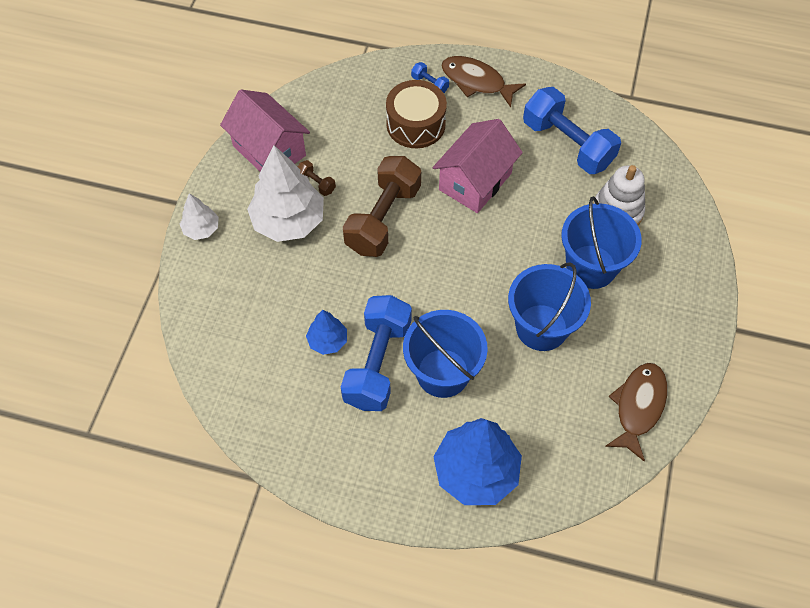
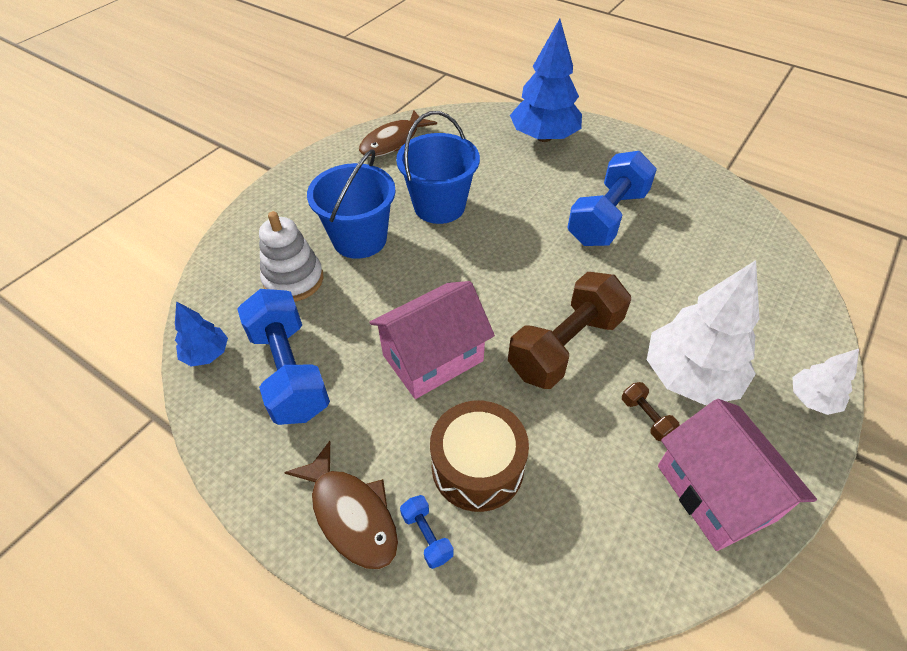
camera: 160 degrees left, 10 degrees down
blue tree [306,310,347,355] -> blue tree moved to [175,301,228,367]
blue bucket [403,310,488,398] -> none

